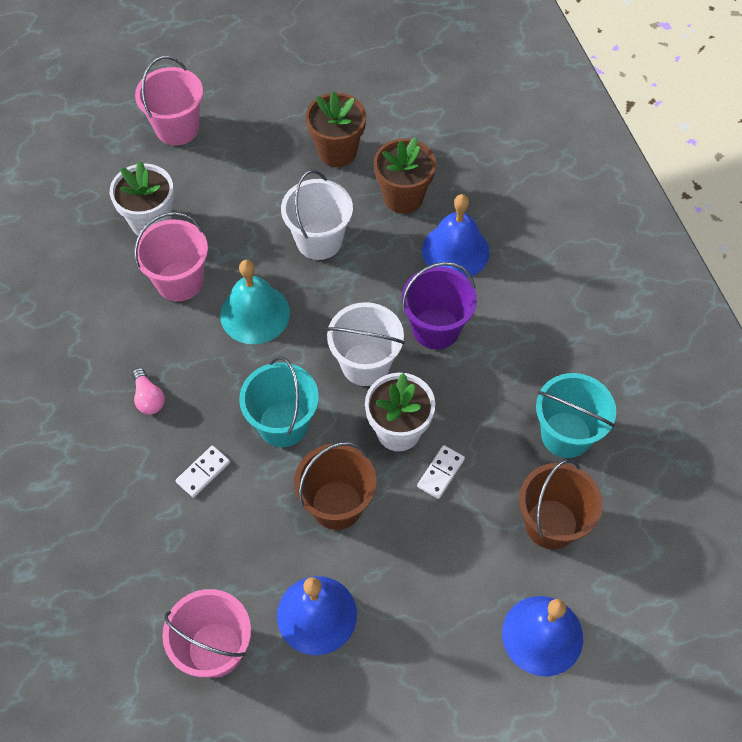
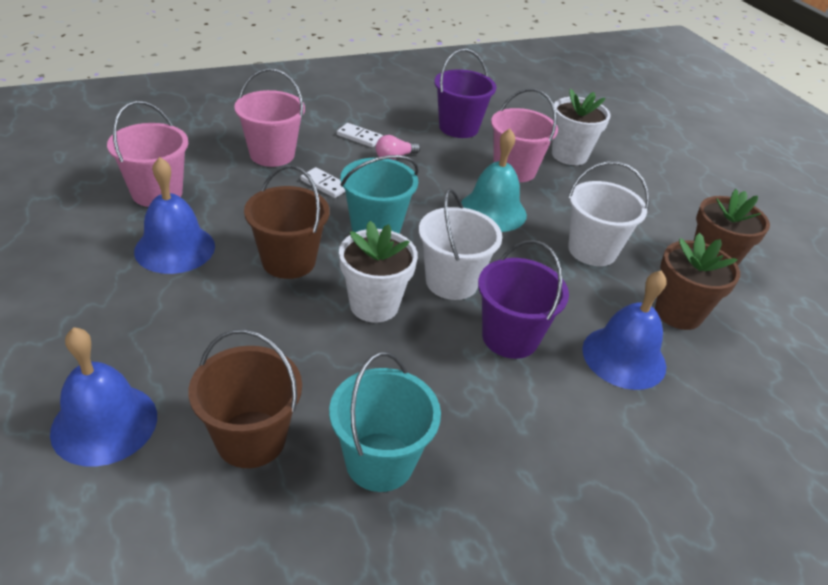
camera: 80 degrees right, 20 degrees down
pink bucket [135,56,203,145] -> pink bucket moved to [234,68,305,167]
white domino [417,445,465,499] -> white domino moved to [337,123,383,147]
none -> purple bucket [434,49,497,138]

